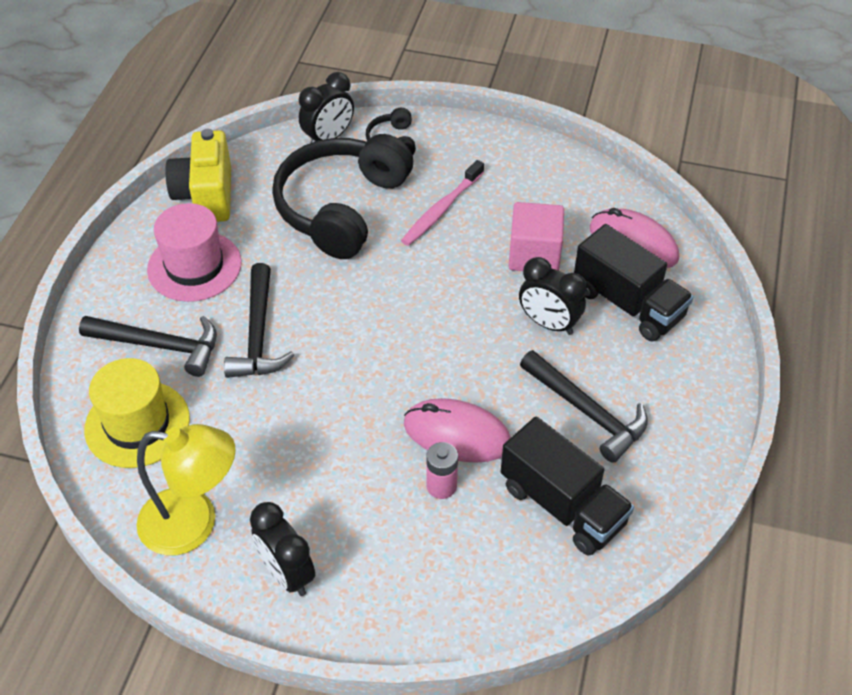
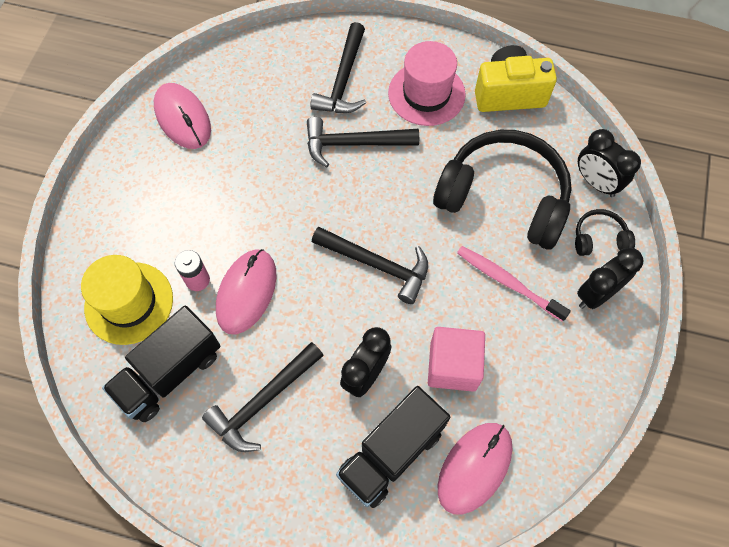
camera: 90 degrees right, 15 degrees up
yellow hat [84,358,190,468] -> yellow hat moved to [81,255,173,345]
yellow lamp [136,424,236,555] -> pink mouse [154,83,211,149]
black clock [250,502,315,596] -> black clock moved to [577,247,643,309]
none -> black hammer [312,227,428,304]

